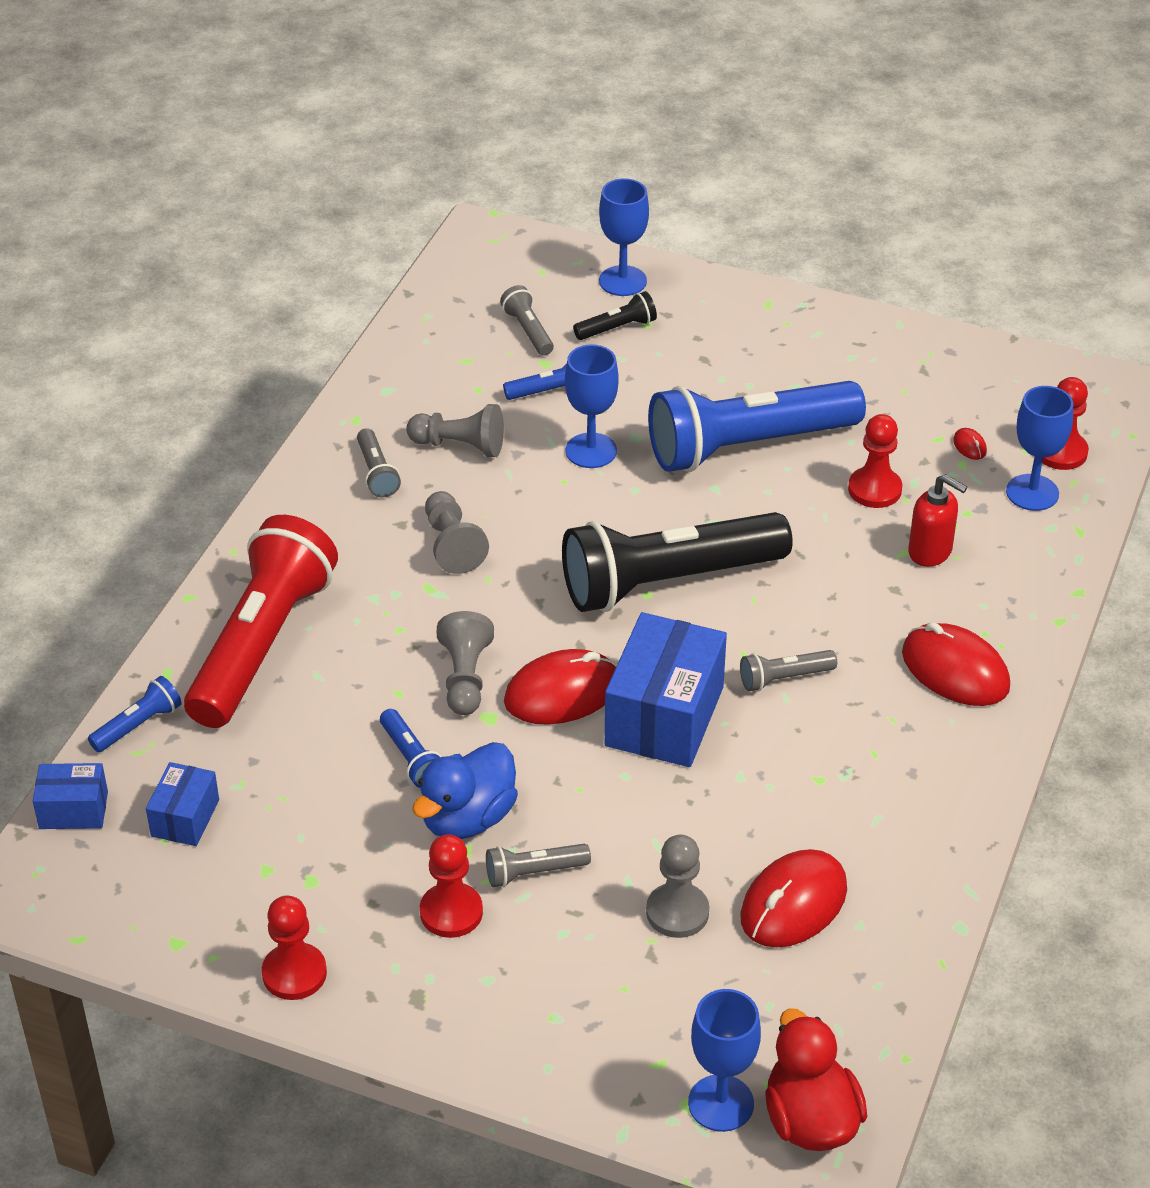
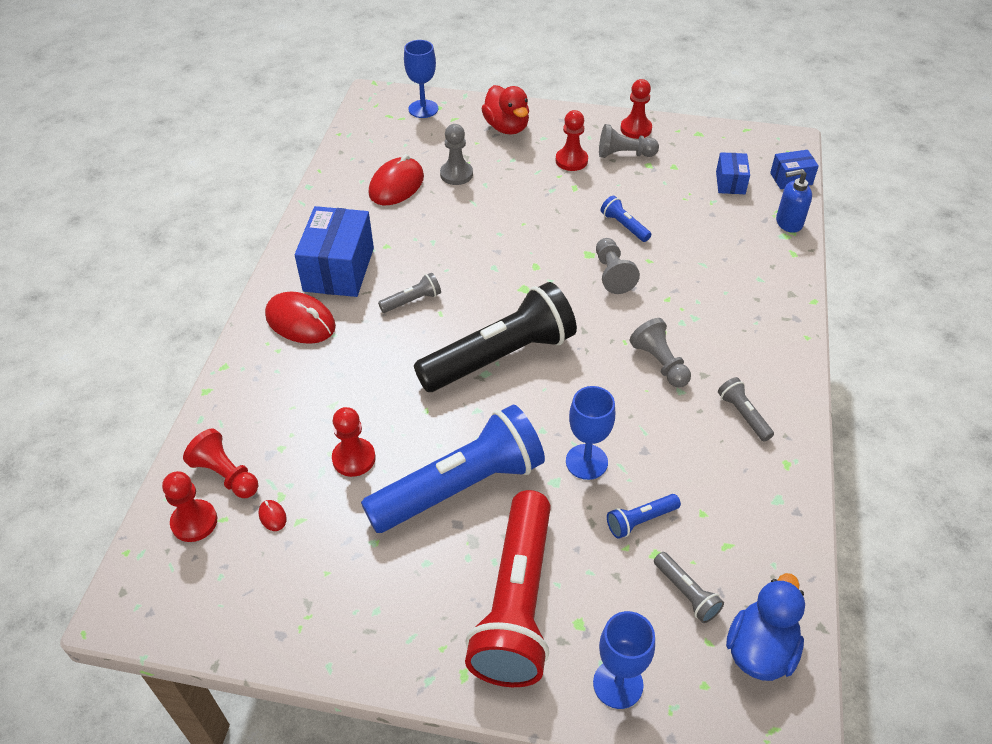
camera: 170 degrees right, 5 degrees up
blue flashlight [88,676,182,752] -> blue soap dispenser [776,169,812,233]
red flashlight [184,515,338,728] -> red flashlight moved to [465,490,551,687]
grey pawn [406,404,504,457] -> grey pawn moved to [599,124,659,158]
blue duck [412,742,518,839] -> blue duck moved to [726,573,805,681]
grey flashlight [486,844,591,887] -> none
red mouse [504,649,616,725] -> none
black flashlight [573,291,657,340] -> none
blue box [605,612,727,767] -> blue box moved to [295,206,374,297]
red duck [765,1008,867,1151] -> red duck moved to [481,85,529,135]
red soap dispenser [908,474,967,567] -> none
blue goblet [1006,386,1073,511] -> red pawn [183,429,258,498]

